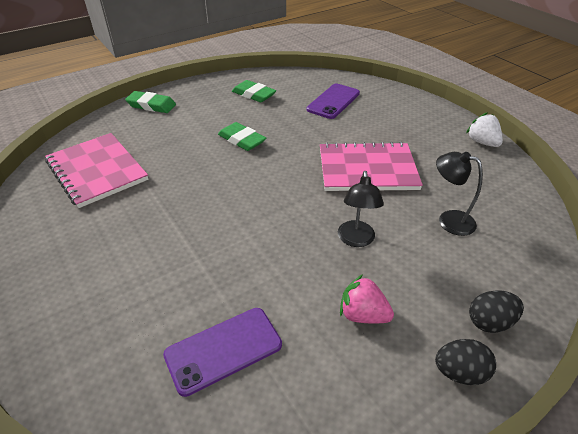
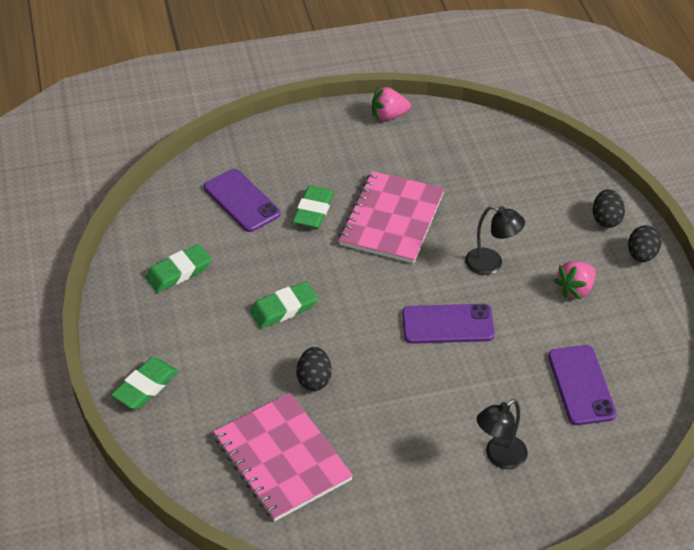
camera: 70 degrees left, 5 degrees up
pink notebook [45,133,148,208] -> pink notebook turned 75 degrees clockwise [213,393,353,522]
black lamp [436,152,483,236] -> black lamp moved to [477,399,528,469]
white strawberry [466,112,503,147] -> pink strawberry [372,87,411,121]
none -> green eraser [293,186,334,228]
none -> black egg [297,347,332,391]
none -> purple phone [402,304,495,344]

